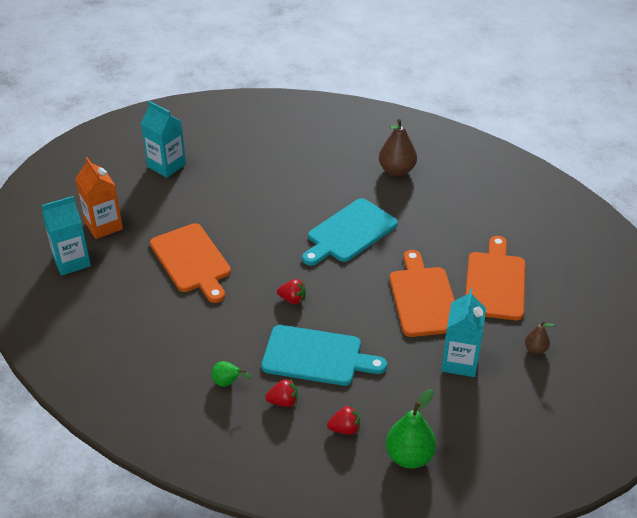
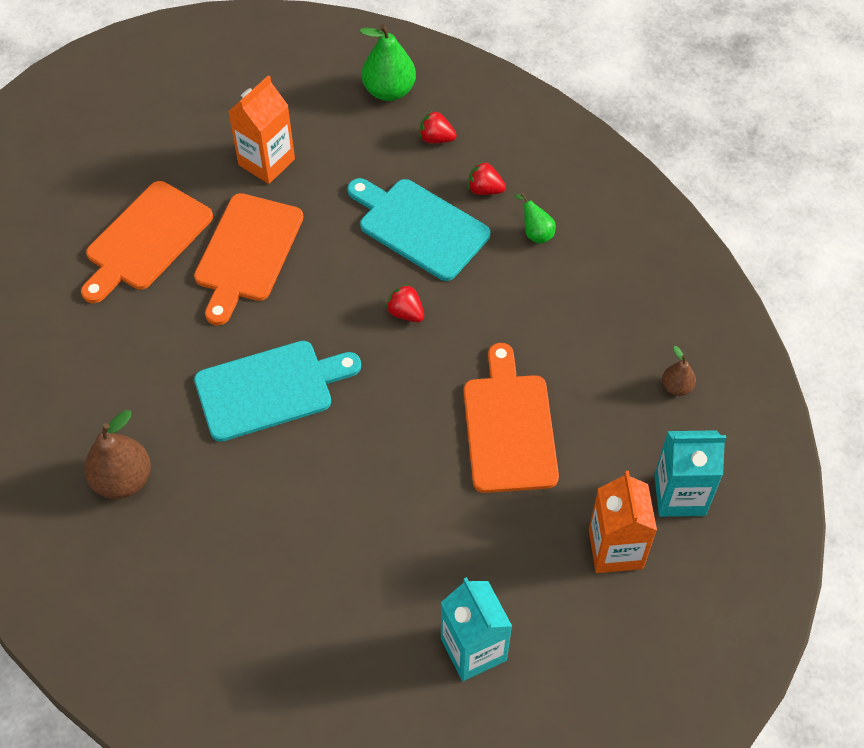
camera: 155 degrees left, 15 degrees up
turquoise carton [441,289,486,377] -> orange carton [228,75,295,184]
brown pear [525,321,554,354] -> brown pear moved to [662,346,696,396]

